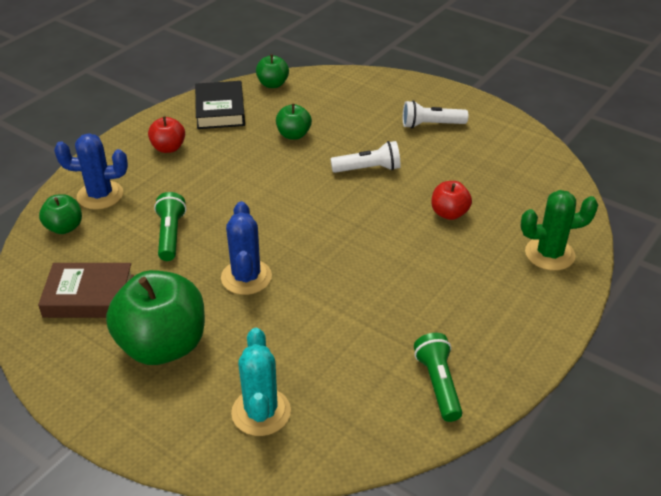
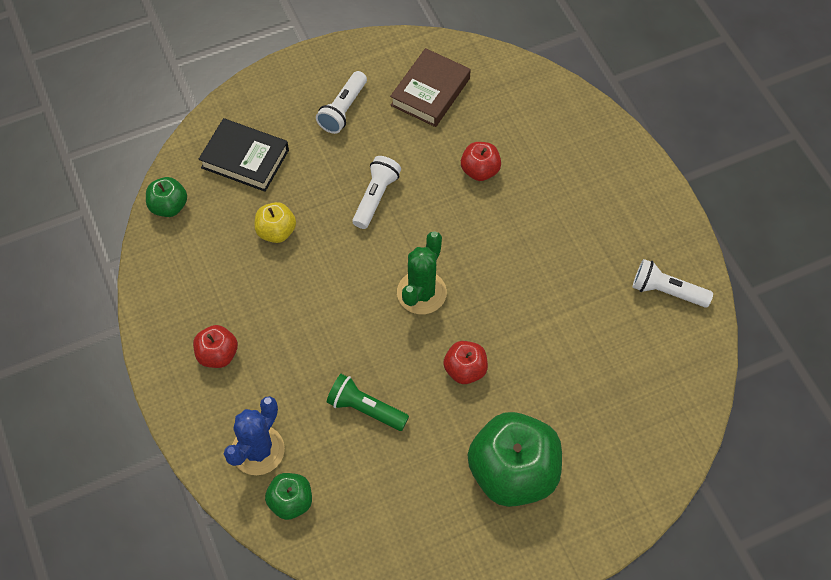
camera: 60 degrees left, 20 degrees up
brown book [38,263,134,318] -> brown book moved to [390,48,471,127]
black book [195,81,245,129] -> black book moved to [199,118,289,192]
blue cactus [221,201,272,295] -> red apple [443,341,488,384]
turquoise cactus [231,328,291,436] -> none
green apple [276,104,312,140] -> yellow apple [254,202,296,243]
green flashlight [414,333,462,422] -> white flashlight [632,259,713,308]
green cactus [521,190,598,271] -> green cactus moved to [397,231,447,314]

